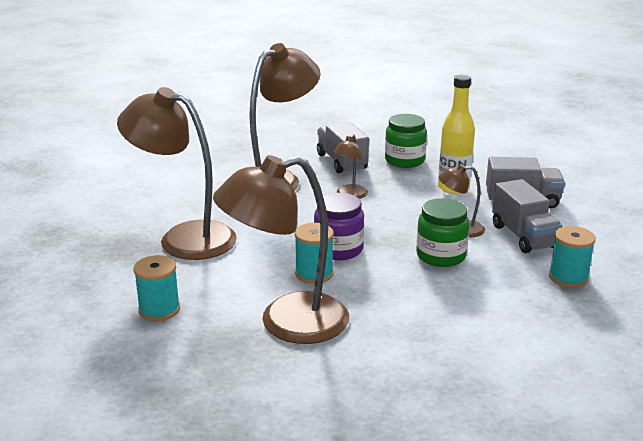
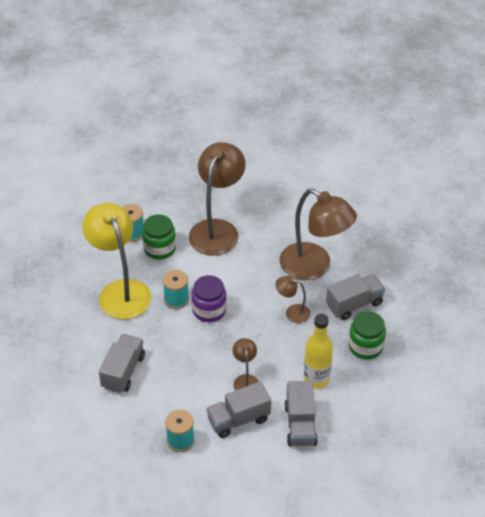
camera: 85 degrees right, 20 degrees up
brown lamp [213,155,349,344] -> yellow lamp [82,203,151,319]
green jar [416,198,469,267] -> green jar moved to [142,214,176,260]
none -> grey truck [99,334,145,393]

